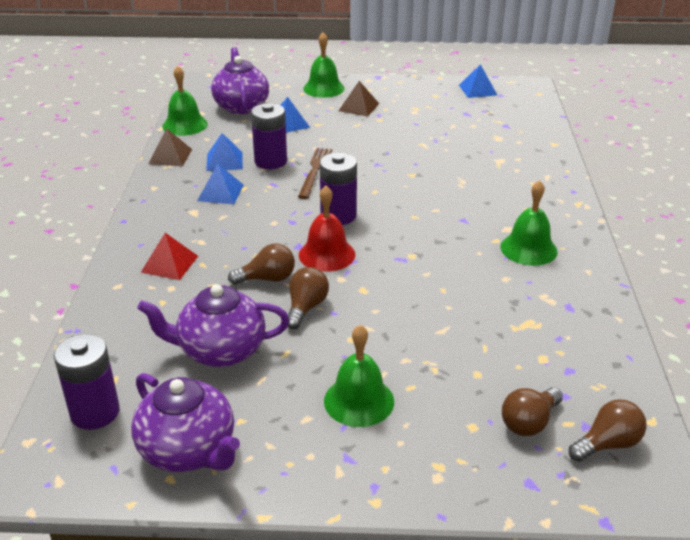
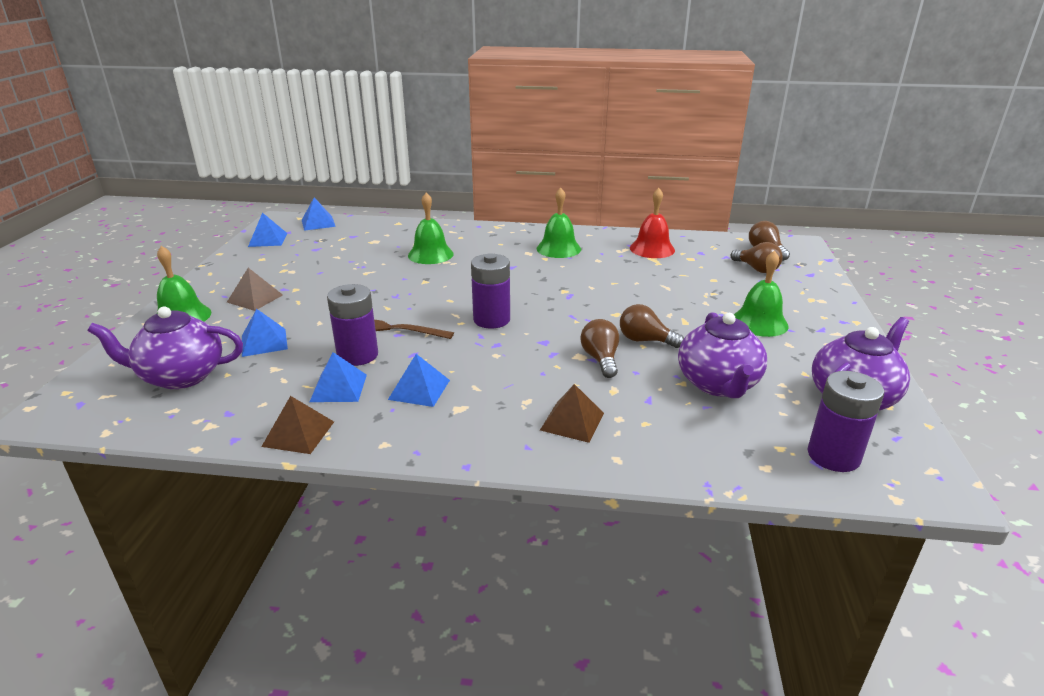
camera: 85 degrees left, 5 degrees down
red pyramid [141,233,198,280] -> brown pyramid [540,384,604,443]
green bell [162,66,208,136] -> green bell moved to [408,193,454,264]
red bell [299,186,355,272] -> red bell moved to [630,188,675,258]
none -> blue pyramid [302,197,336,231]

